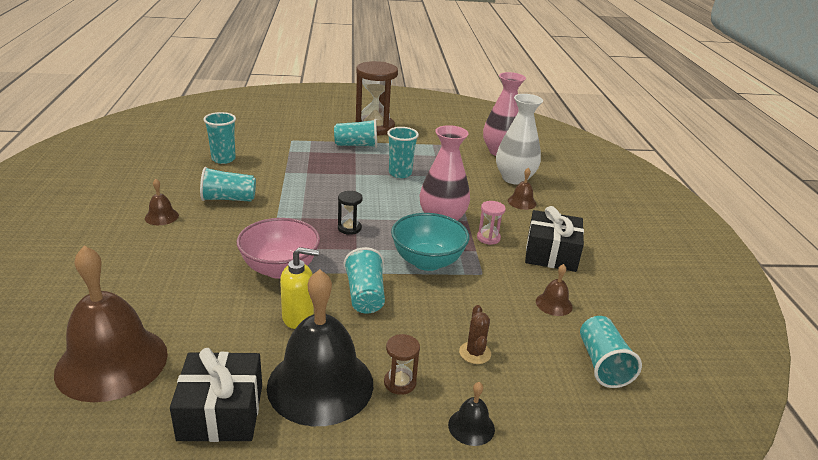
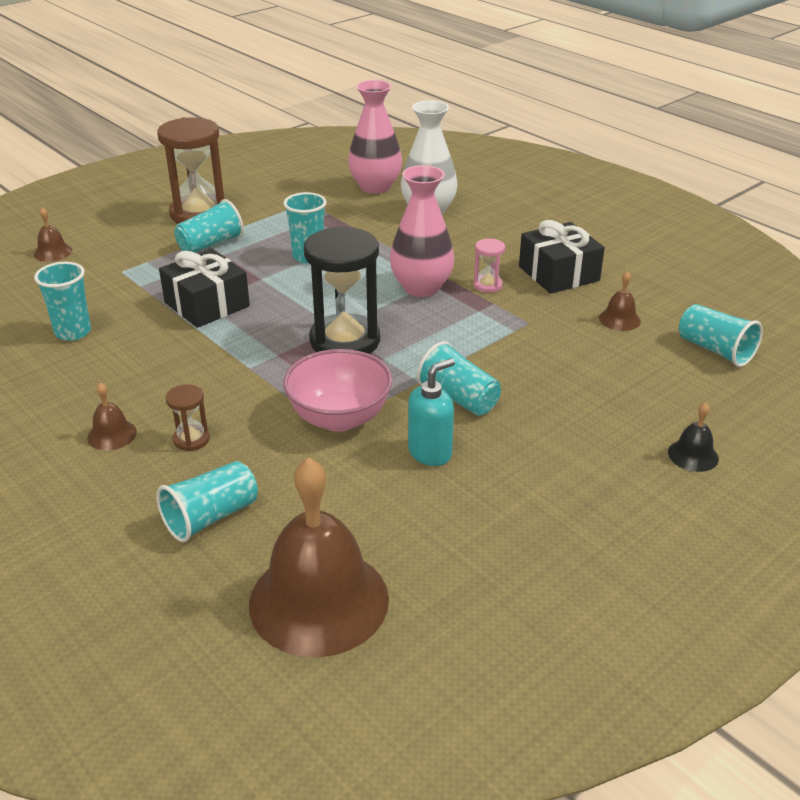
camera: 35 degrees left, 5 degrees up
black gift [170,348,262,442] -> black gift moved to [159,249,250,328]
turquoise cup [200,167,256,202] -> turquoise cup moved to [156,461,258,542]
black bell [267,269,373,426] -> none
yellow soap dispenser [280,247,319,329] -> turquoise soap dispenser [408,358,455,466]
black hourglass [338,191,363,235] -> black hourglass [304,226,380,354], size x2.22
brown hourglass [384,334,420,395] -> brown hourglass moved to [166,384,210,451]
turquoise bowl [391,213,469,271] -> none
brown cactus [459,305,491,364] -> none
brown bell [508,168,537,210] -> brown bell moved to [34,207,72,262]

